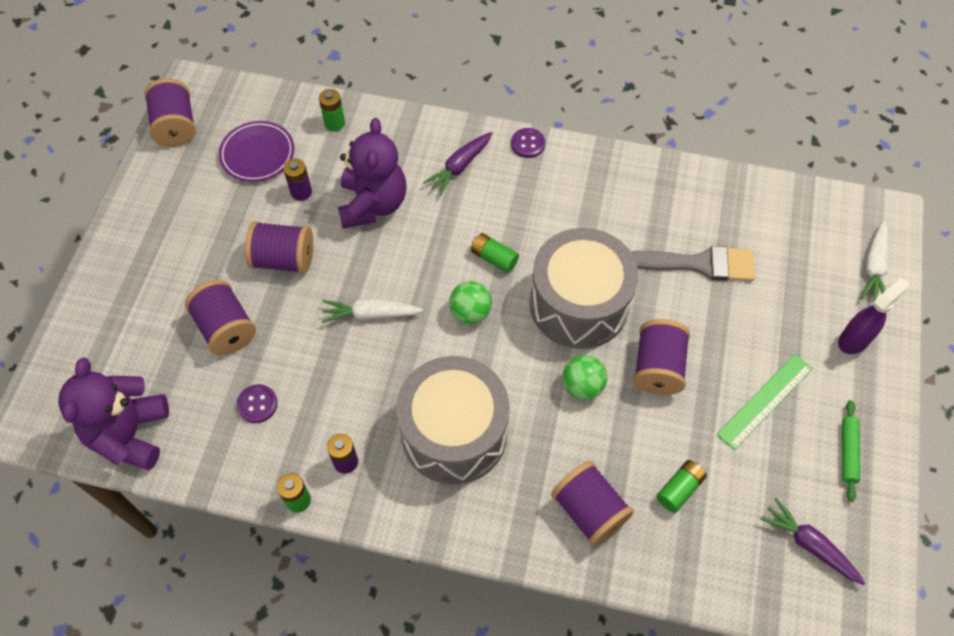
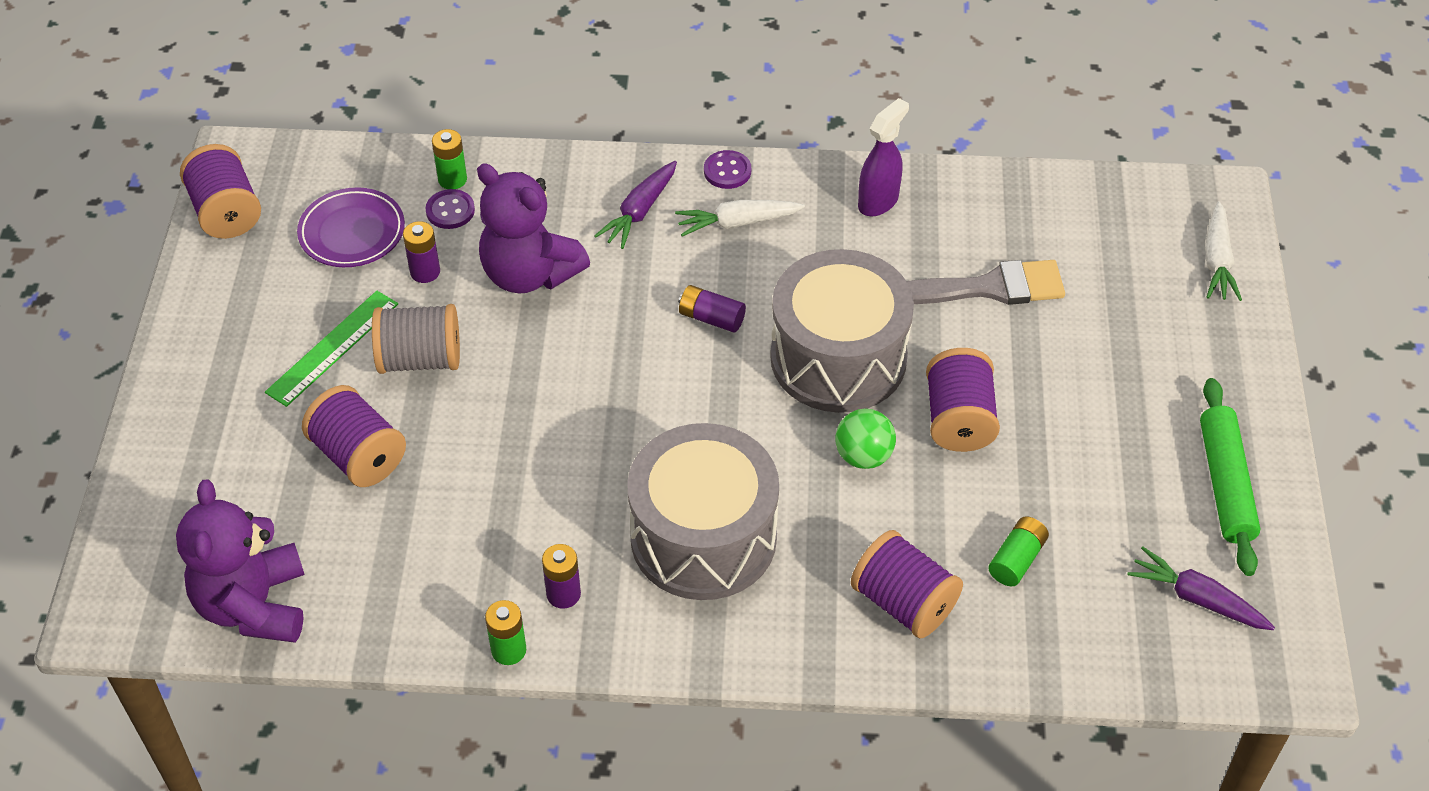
camera: 10 degrees left, 10 degrees down
purple button [237,384,278,423] -> purple button moved to [426,189,475,229]
purple spool [245,221,313,274] -> grey spool [372,304,460,374]
white carrot [322,299,423,323] -> white carrot moved to [675,200,805,237]
purple teddy bear [338,118,407,229] -> purple teddy bear turned 135 degrees clockwise [477,163,590,294]
green ball [449,281,492,324] -> none
green battery [471,233,519,273] -> purple battery [678,285,746,333]
green ruler [717,354,813,450] -> green ruler moved to [265,291,398,407]
purple spray bottle [838,278,909,354] -> purple spray bottle moved to [858,98,909,216]
green rolling pin [842,400,860,502] -> green rolling pin [1200,378,1260,576], size x1.66

